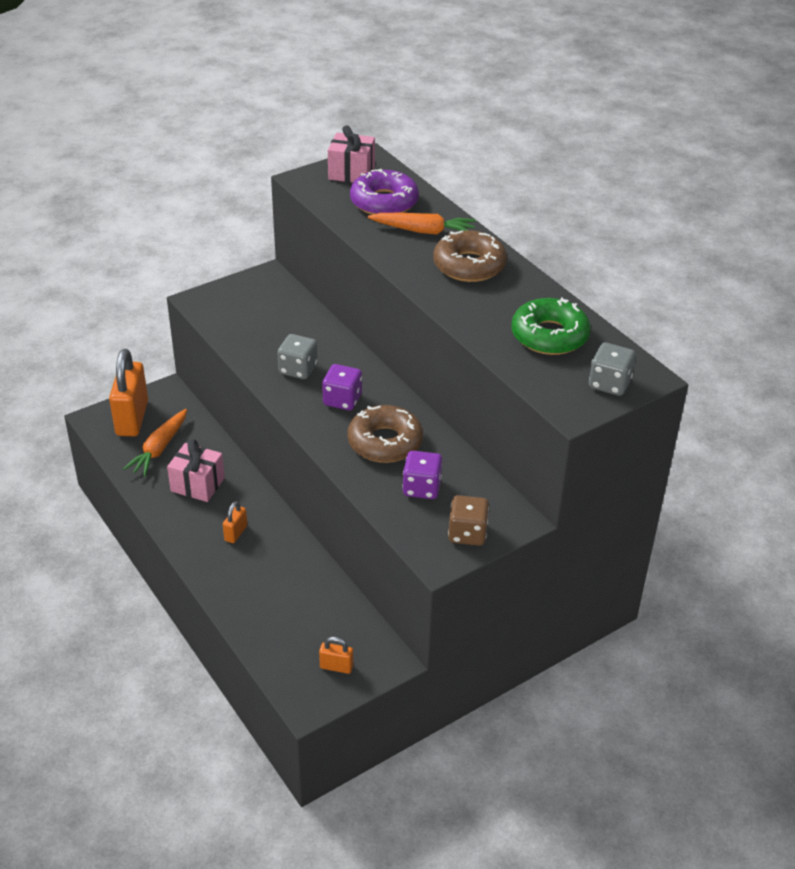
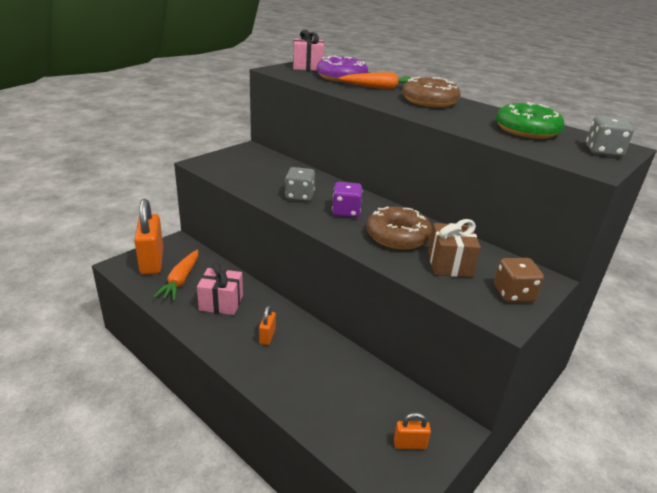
camera: 15 degrees left, 10 degrees down
purple dice [402,451,442,499] -> brown gift [428,219,481,277]

